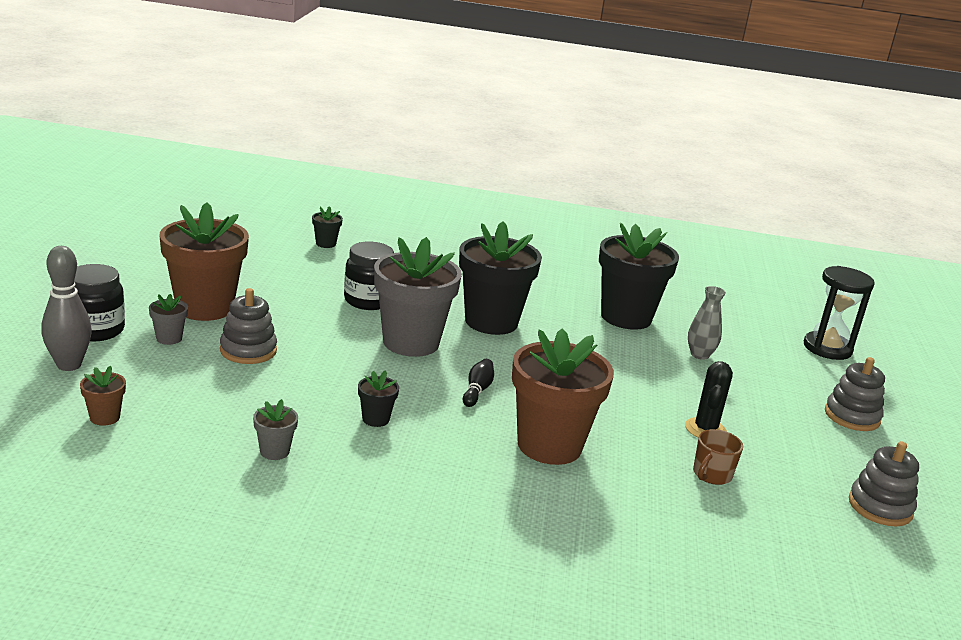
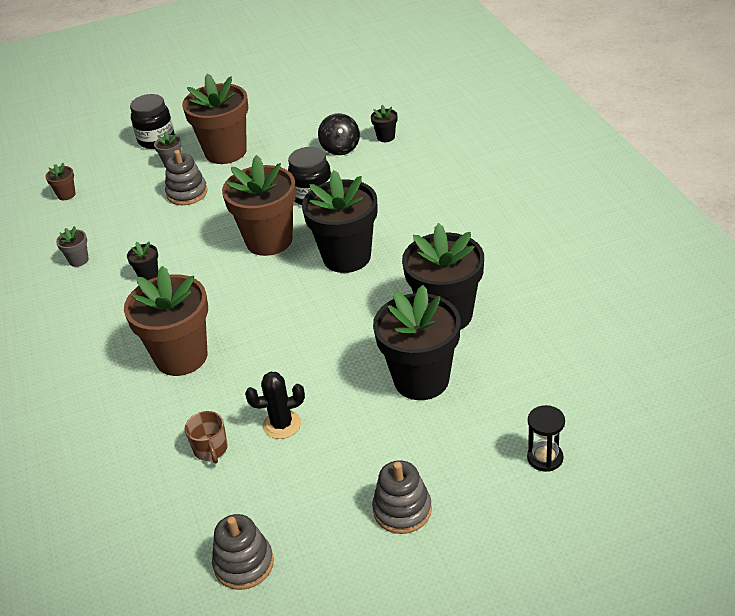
camera: 70 degrees right, 15 degrees up
grey bowling pin [41,246,92,371] -> none
grey flower pot [374,237,462,357] -> brown flower pot [222,155,296,256]
black bowling pin [463,359,494,407] -> none
grey vase [688,286,726,360] -> black flower pot [373,285,460,400]
brown mug [693,429,743,485] -> brown mug turned 120 degrees counterclockwise [185,411,228,463]
black hourglass [804,266,875,360] -> black hourglass [527,405,565,472], size x0.63
none -> black spinning top [318,113,360,155]

